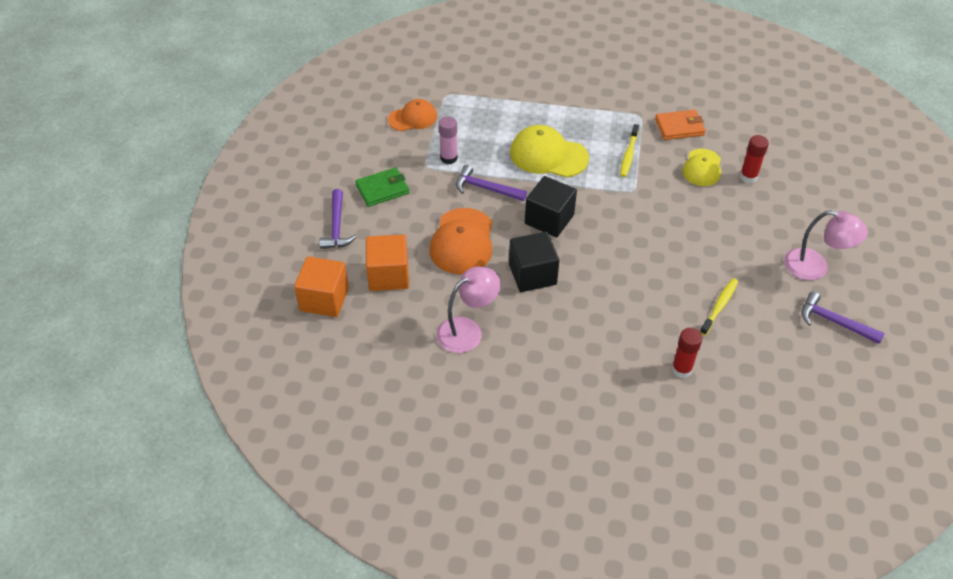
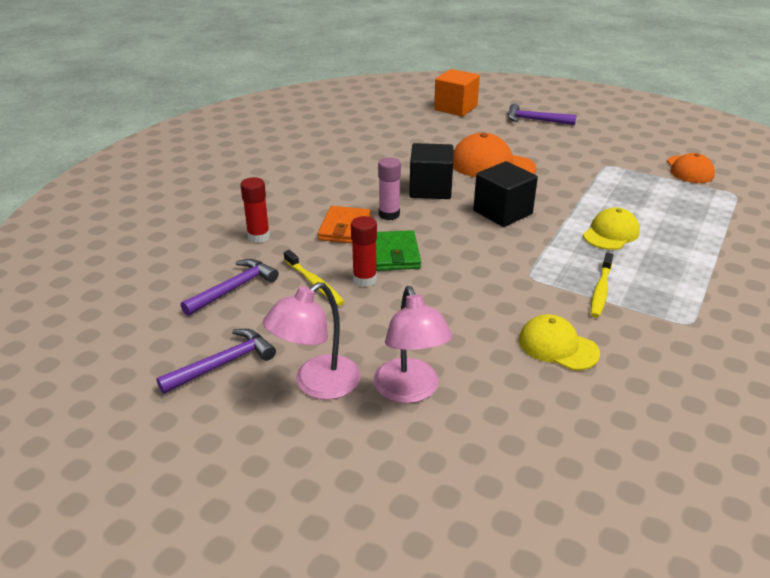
camera: 110 degrees right, 15 degrees down
green wallet [355,167,409,207] -> green wallet moved to [376,230,421,271]
orange cube [366,234,409,291] -> none
pink lamp [436,267,501,353] -> pink lamp moved to [374,286,453,403]
pink glue stick [439,116,458,164] -> pink glue stick moved to [378,157,401,220]
purple hammer [456,165,527,201] -> purple hammer moved to [181,259,279,316]
yellow cap [510,125,589,177] -> yellow cap [583,207,640,250], size x0.65
yellow toothbrush [620,124,639,177] -> yellow toothbrush turned 105 degrees counterclockwise [591,253,613,318]
orange wallet [655,110,706,140] -> orange wallet moved to [318,206,371,243]
red glue stick [740,135,769,183] -> red glue stick moved to [351,216,377,287]

